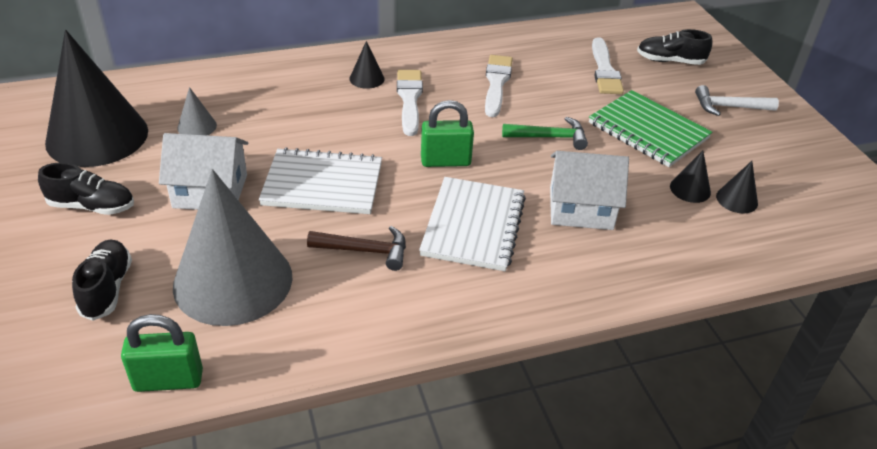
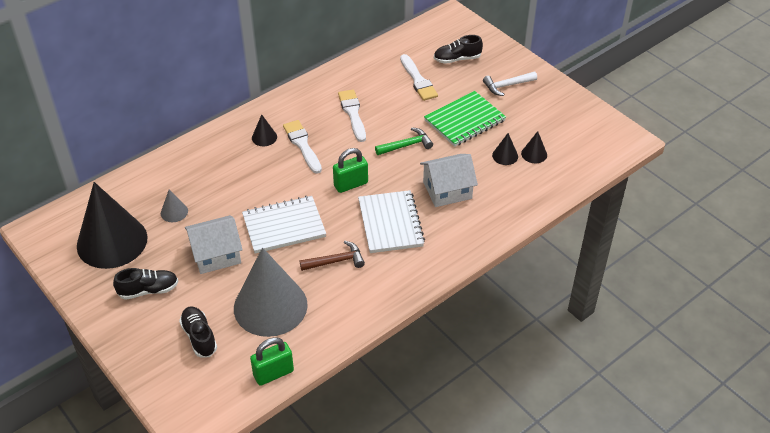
camera: 20 degrees left, 5 degrees up
green notebook [589,90,712,167] -> green notebook turned 60 degrees counterclockwise [424,91,506,147]

